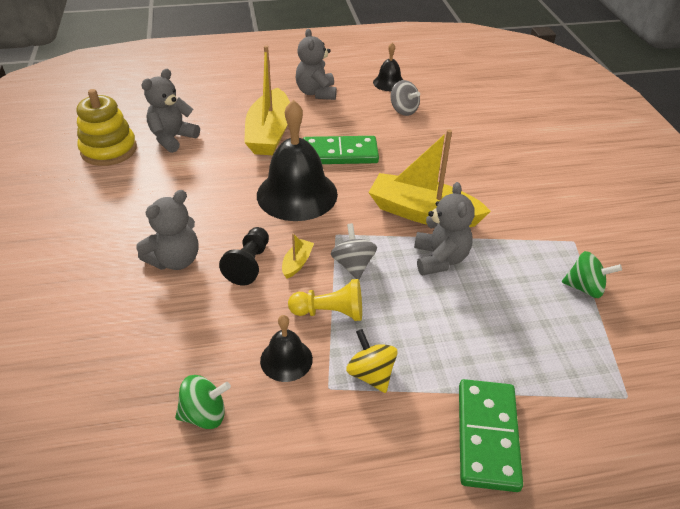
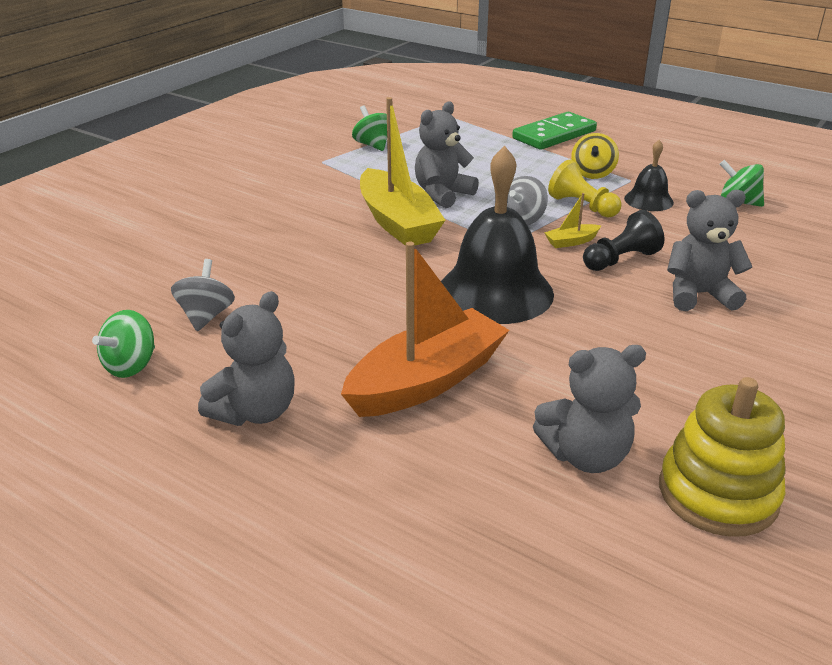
camera: 135 degrees left, 10 degrees down
yellow boat [244,45,290,155] -> orange boat [341,242,509,417]
green domino [303,136,379,164] -> none
black bell [373,43,403,91] -> green spinning top [92,310,155,378]

